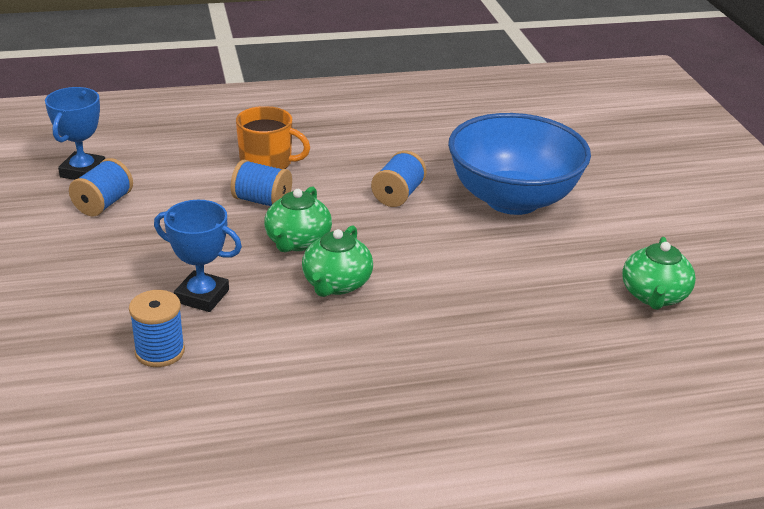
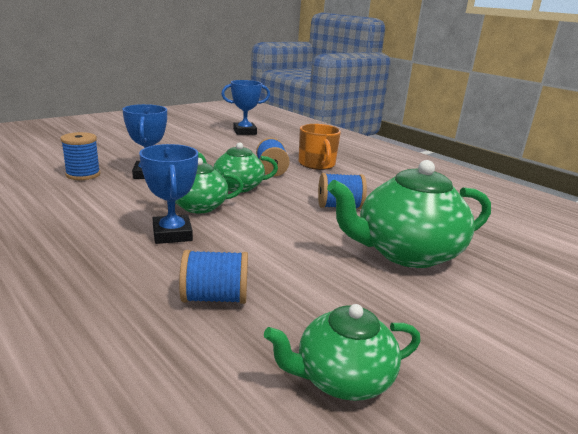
camera: 60 degrees right, 10 degrees down
blue spool [69,158,133,217] -> blue spool moved to [179,250,248,304]
blue bowl [448,113,591,215] -> green teapot [327,160,491,268]
none -> blue trophy [139,144,198,244]

